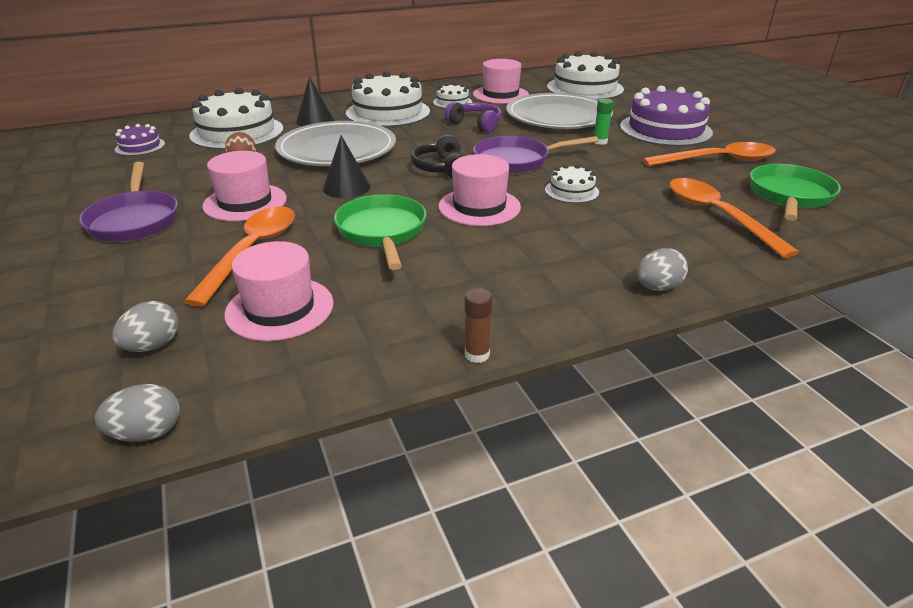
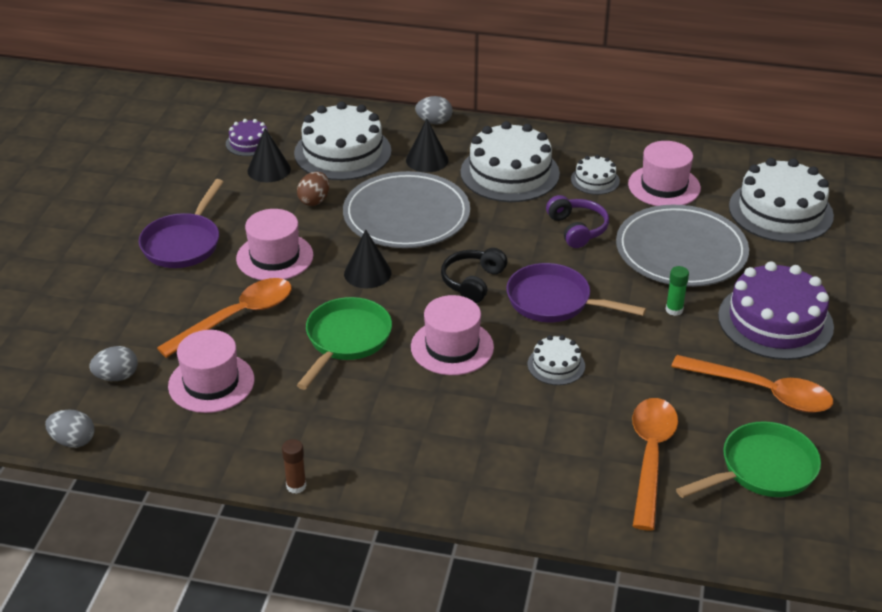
camera: 35 degrees right, 5 degrees up
grey egg [637,248,688,291] -> grey egg moved to [415,96,452,124]
none -> black cone [248,128,291,182]

